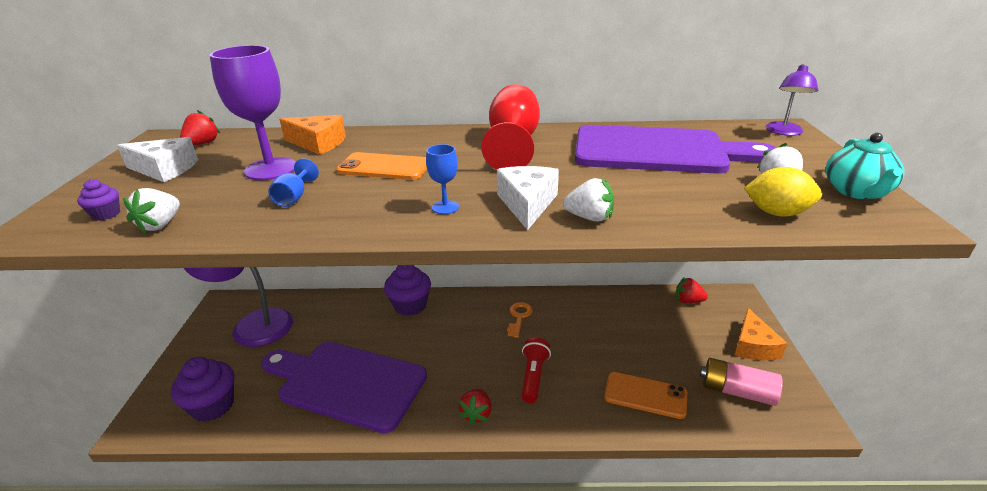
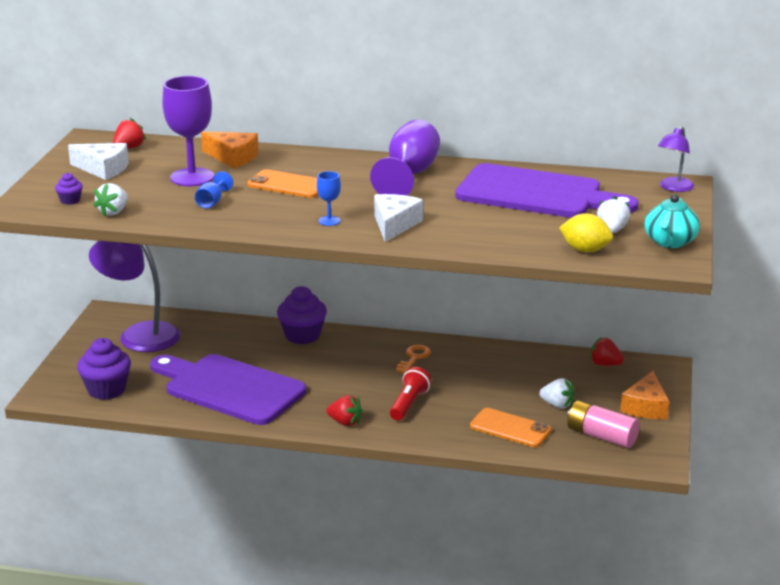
camera: 10 degrees right, 5 degrees down
red strawberry [458,389,492,425] -> red strawberry turned 90 degrees counterclockwise [326,395,363,426]
red goblet [481,84,540,170] -> purple goblet [370,120,440,196]
white strawberry [563,178,614,222] -> white strawberry moved to [539,378,575,409]

